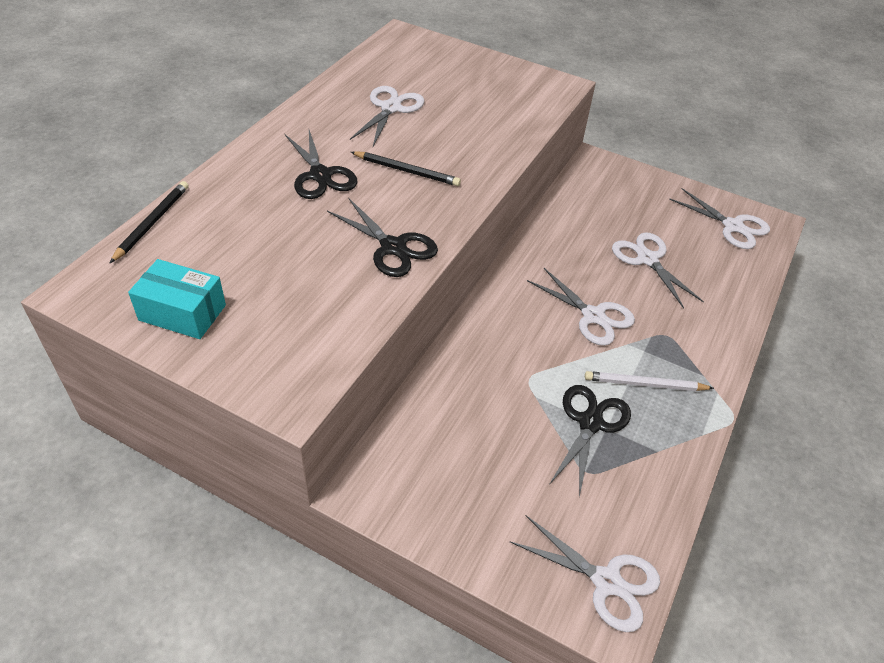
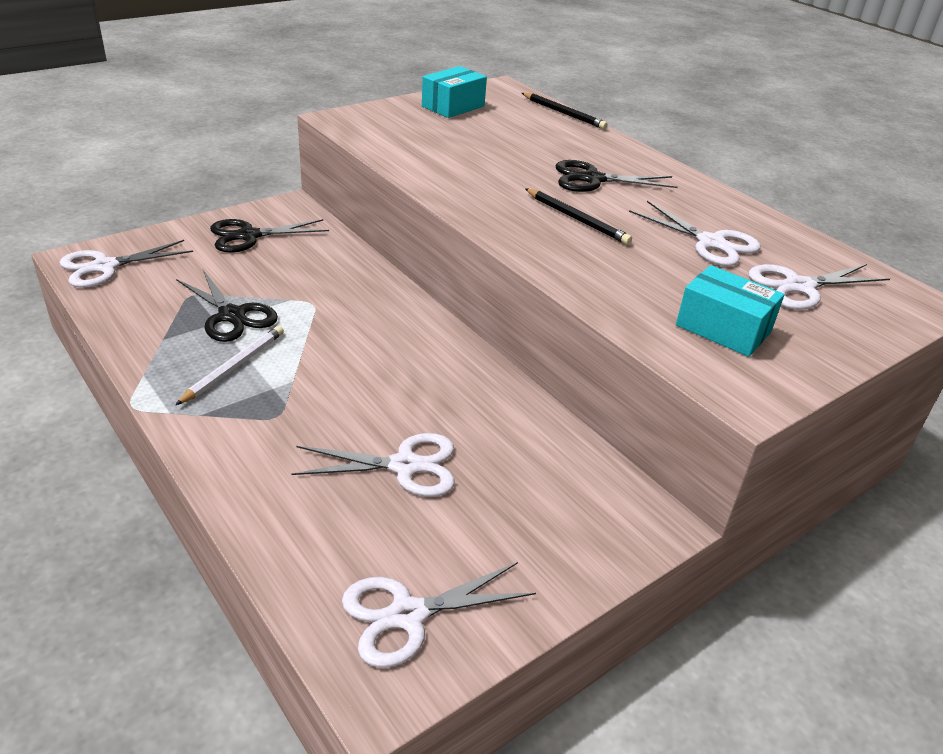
camera: 115 degrees right, 10 degrees down
black scissors [327,198,438,277] -> black scissors moved to [210,219,329,253]
black pencil [351,151,461,186] -> black pencil turned 90 degrees counterclockwise [525,188,632,245]
white scissors [527,268,635,346] -> white scissors moved to [748,264,890,310]
none -> turquoise box [676,265,784,357]

